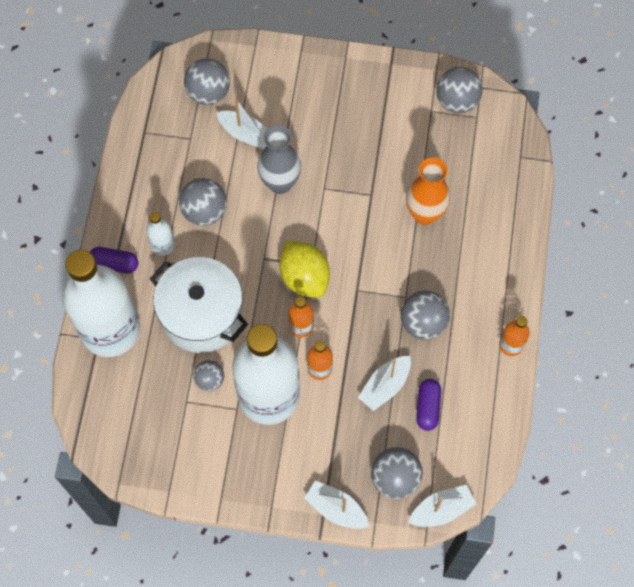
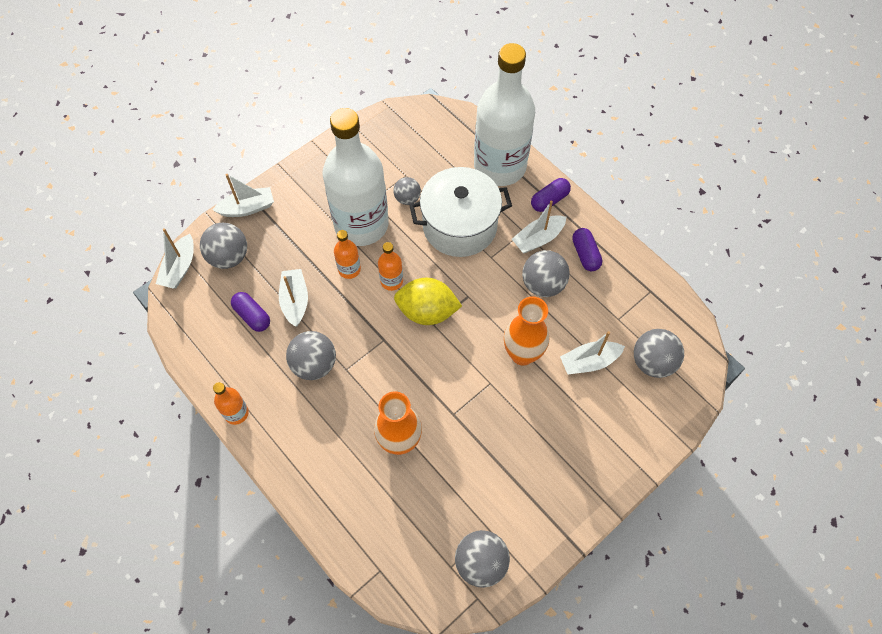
camera: 130 degrees right, 5 degrees down
white bottle [147,212,175,256] -> white boat [512,200,566,253]
grey vase [257,125,301,194] -> orange vase [504,296,549,366]
none -> purple capsule [572,228,602,271]

